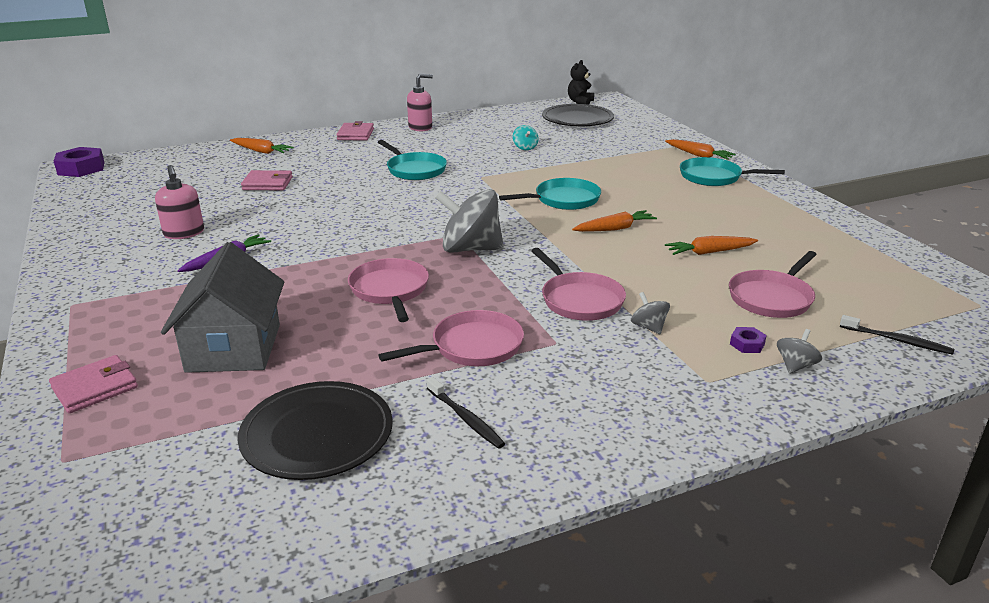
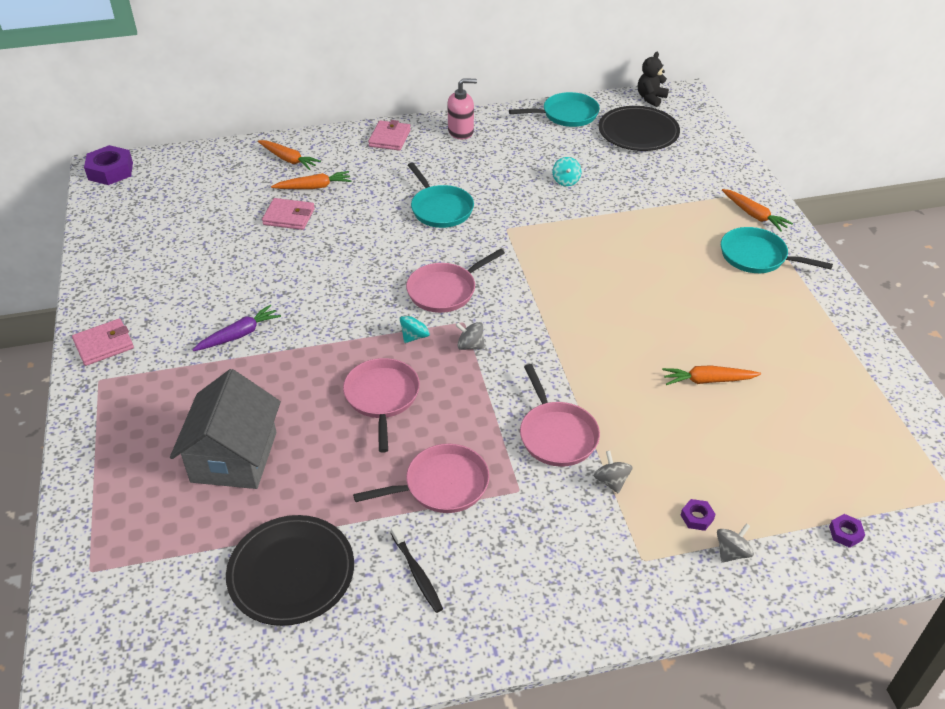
camera: 10 degrees right, 15 degrees up
pink wallet [49,355,138,413] -> pink wallet moved to [72,319,134,366]
pink soap dispenser [155,165,204,239] -> none
grey spinning top [435,189,504,253] -> grey spinning top [455,322,485,350], size x0.46
turquoise pan [499,178,601,210] -> turquoise pan moved to [509,92,600,127]
orange carrot [572,210,657,232] -> orange carrot moved to [271,171,351,189]
pink pan [729,251,817,318] -> pink pan moved to [406,249,505,313]
black toothbrush [840,315,954,355] -> purple nut [829,514,865,548]
none -> turquoise spinning top [400,310,430,343]

